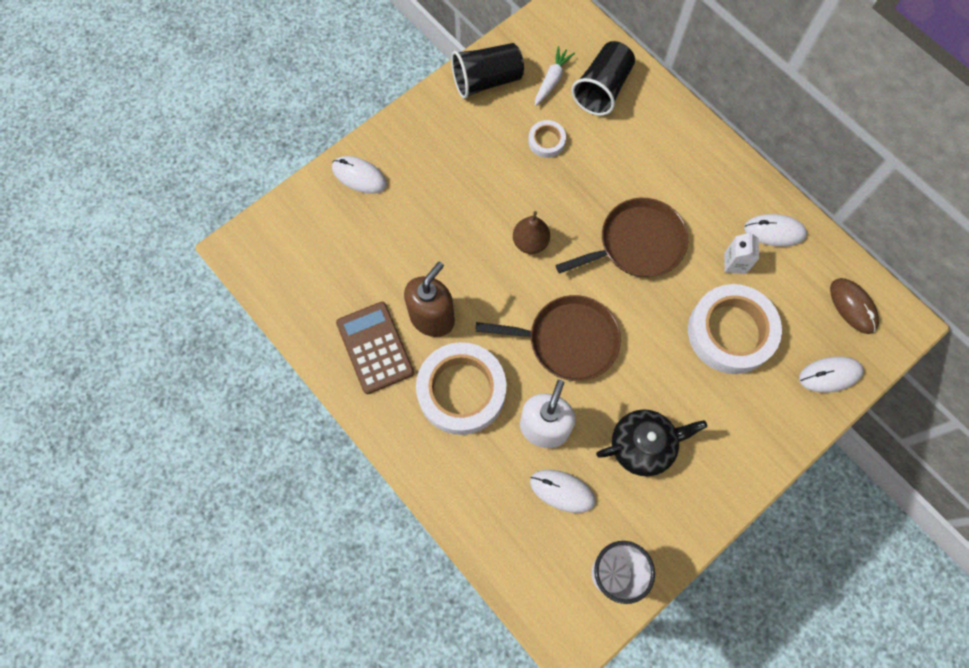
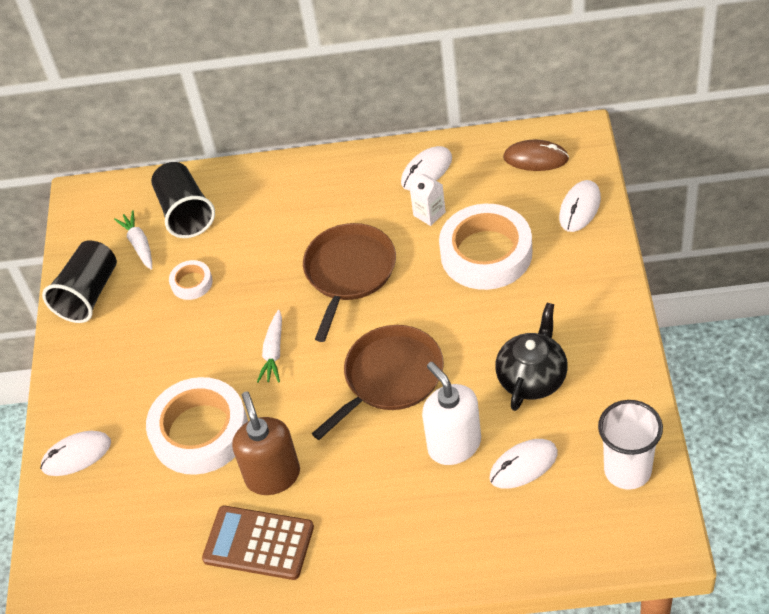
camera: 45 degrees left, 20 degrees down
white tape [416,342,506,435] -> white tape moved to [146,377,248,475]
brown pear [513,211,550,254] -> white carrot [257,310,282,382]

